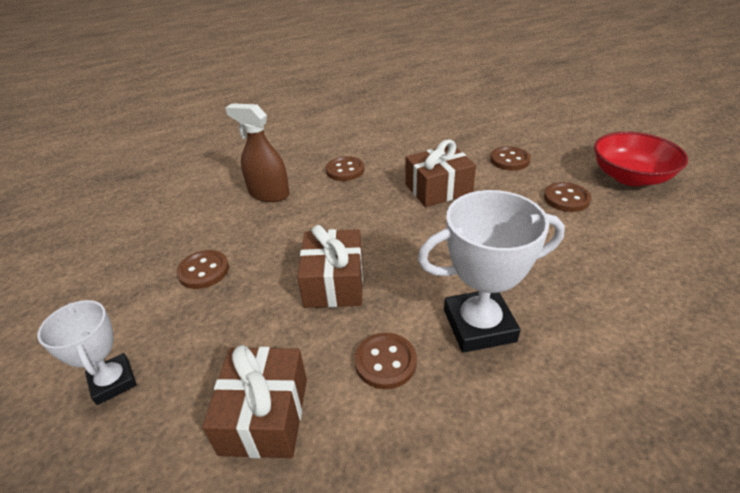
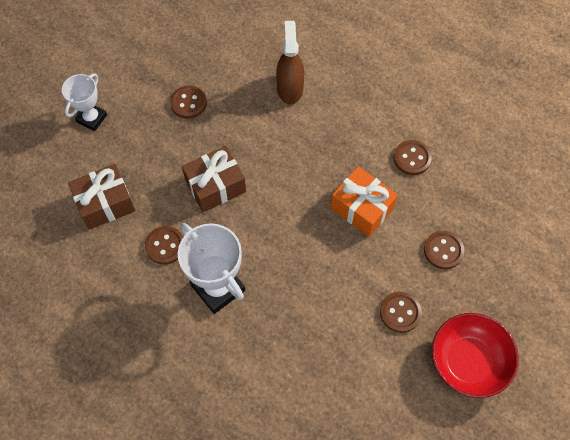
camera: 60 degrees right, 25 degrees up
brown button [326,156,364,181] -> brown button moved to [394,140,432,175]
brown gift [405,139,476,207] -> orange gift [330,166,398,237]

